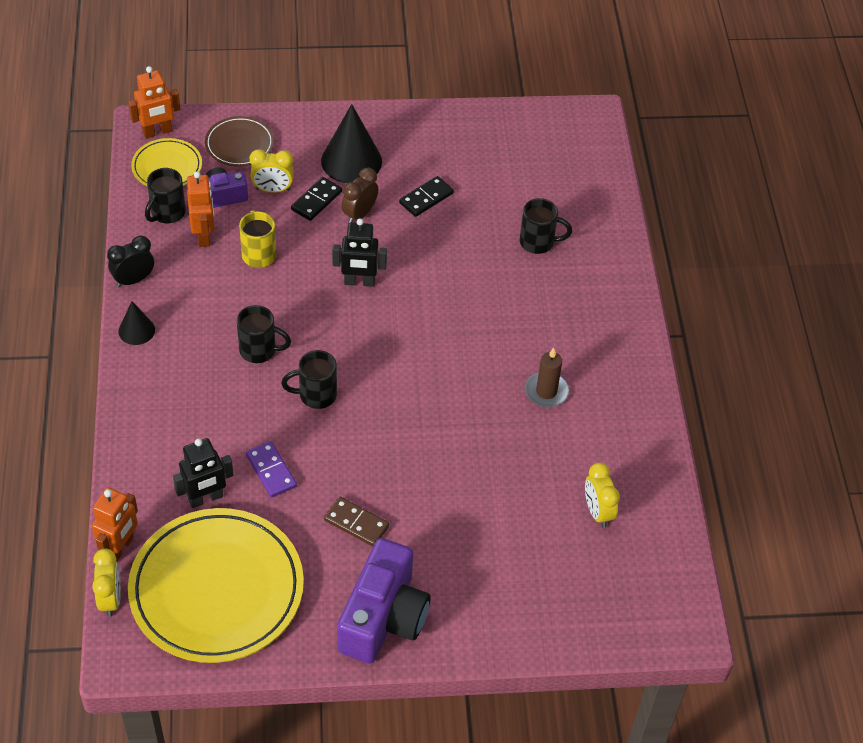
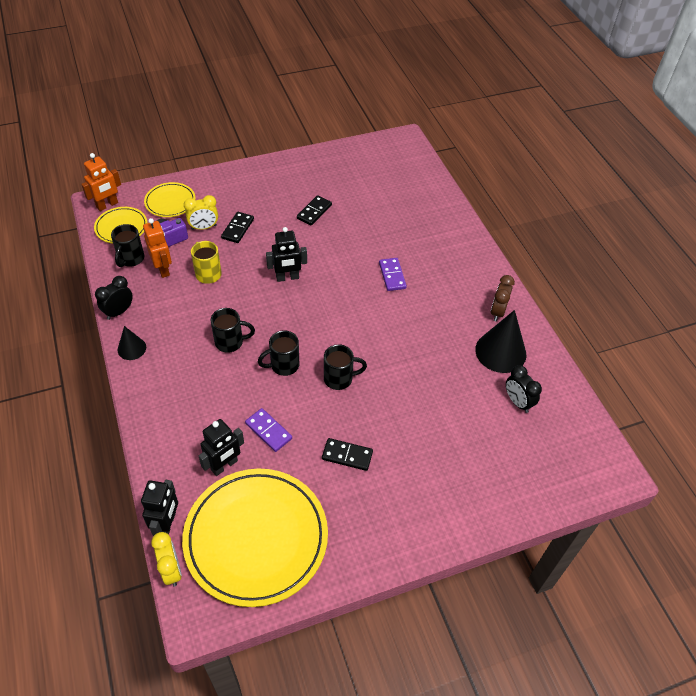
camera: 15 degrees left, 0 degrees up
orange robot [92,487,138,561] -> black robot [141,480,178,536]
brown plate [205,116,274,167] -> yellow plate [144,182,195,217]
black cone [321,104,382,183] -> black cone moved to [475,310,526,373]
brown domino [324,497,389,547] -> black domino [322,438,373,471]
purple camera [337,538,431,664] -> none
brown clock [341,168,378,223] -> brown clock moved to [491,275,515,321]
black mug [520,198,572,254] -> black mug moved to [324,344,367,390]
brown candle [525,348,569,407] -> none
yellow clock [585,462,620,528] -> black clock [506,365,542,413]
none -> purple domino [379,258,407,291]

